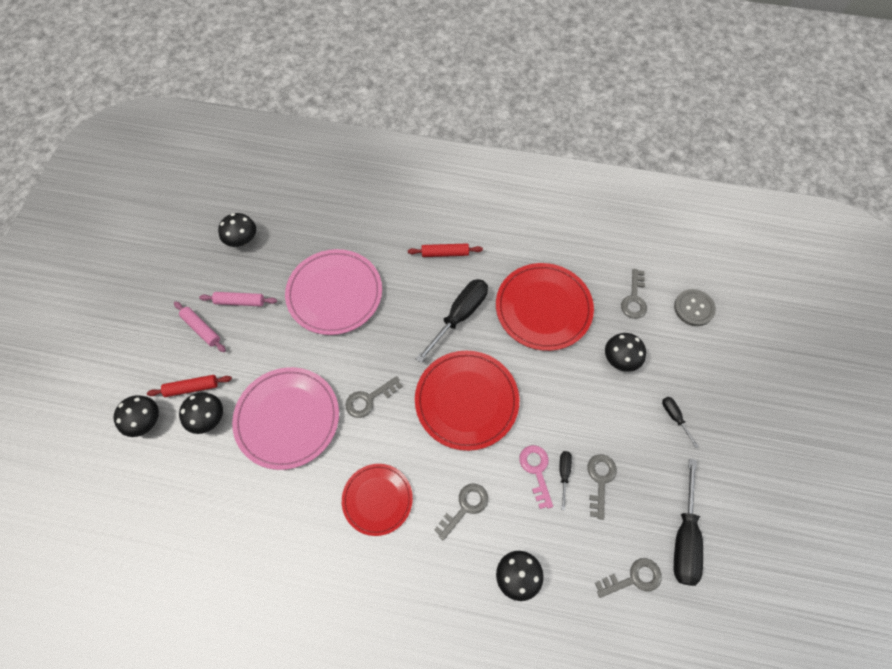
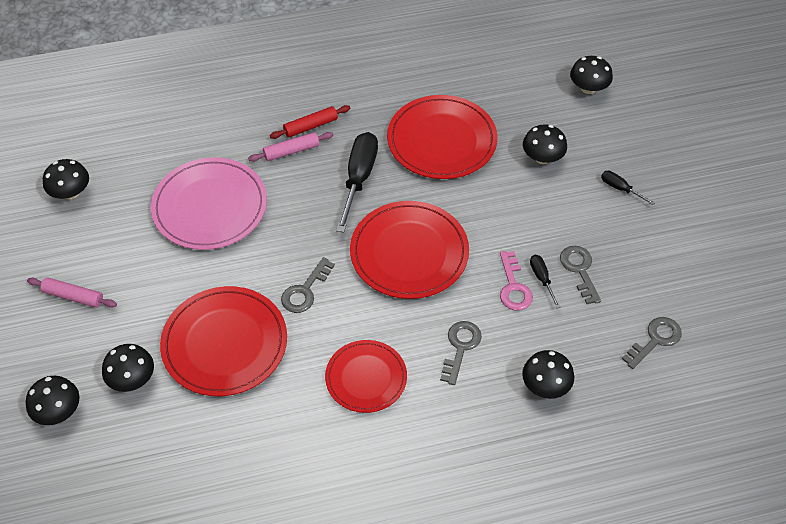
camera: 25 degrees left, 10 degrees down
red rolling pin [147,375,232,397] -> none
pink rolling pin [199,292,277,306] -> pink rolling pin moved to [248,132,333,162]
pink plate [232,367,339,470] -> red plate [160,286,287,396]
pink key [519,445,553,509] -> pink key turned 150 degrees counterclockwise [500,251,533,311]
grey key [621,269,647,319] -> none
grey button [674,289,716,326] -> black mushroom [570,56,613,94]
black screwdriver [674,459,703,586] -> none

